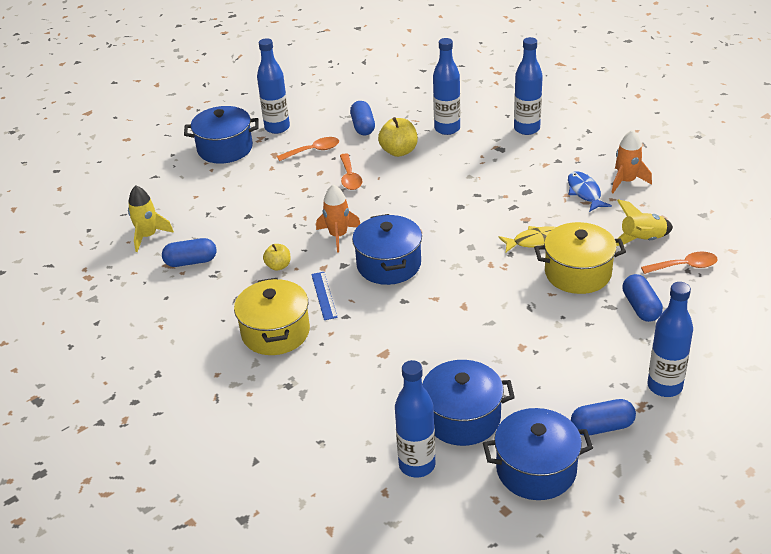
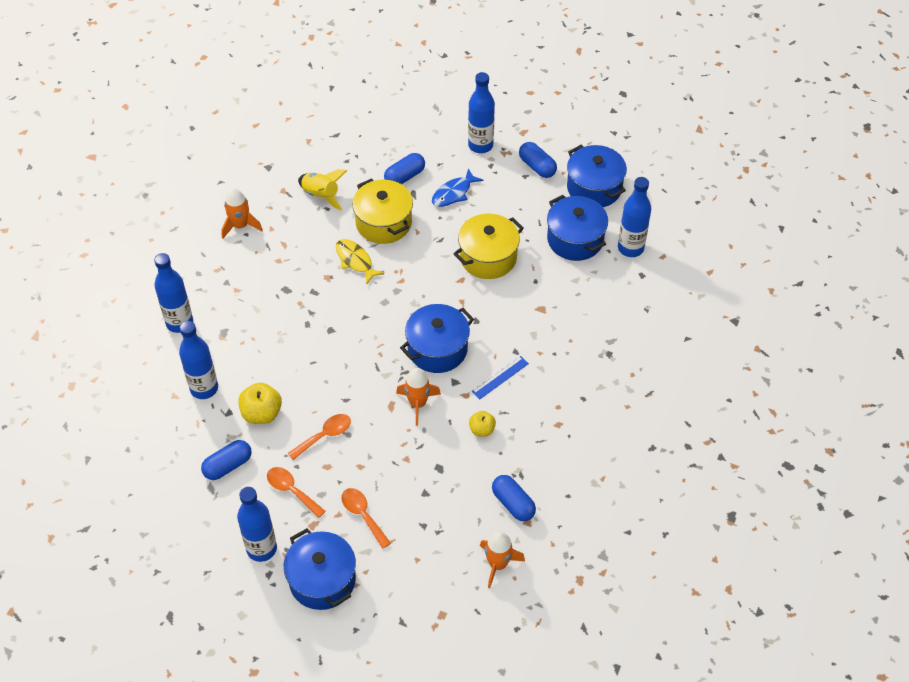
camera: 120 degrees left, 15 degrees up
yellow rocket [128,185,174,252] -> orange rocket [480,531,525,588]
yellow pot [234,278,310,355] -> yellow pot moved to [454,214,524,279]
blue fish [568,171,612,212] -> blue fish moved to [432,168,484,207]
orange spoon [641,252,718,274] -> orange spoon moved to [341,488,391,549]

